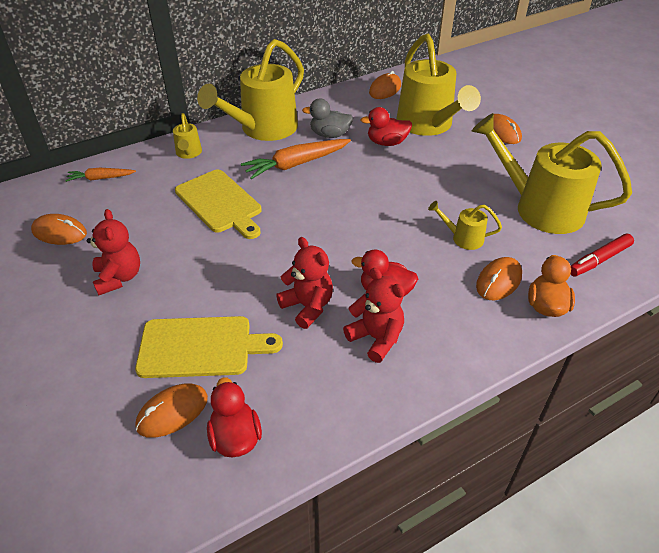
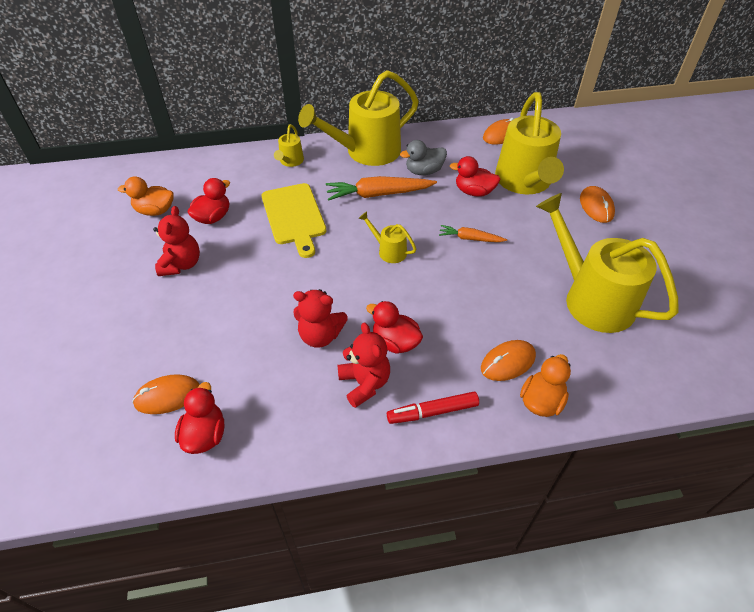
camera: 20 degrees right, 5 degrees up
orange mouse [31,214,87,245] -> orange duck [118,177,174,216]
orange carrot [65,168,136,182] -> orange carrot moved to [439,225,507,242]
yellow cutting board [135,316,283,378] -> none
red teddy bear [276,237,333,329] -> red teddy bear turned 120 degrees clockwise [293,289,348,348]
grey duck [302,99,353,138] -> grey duck turned 45 degrees counterclockwise [400,140,447,175]
yellow watering can [428,201,502,250] -> yellow watering can moved to [358,211,416,263]
red marker [570,234,634,277] -> red marker moved to [387,392,479,424]
none -> red duck [187,178,230,224]

